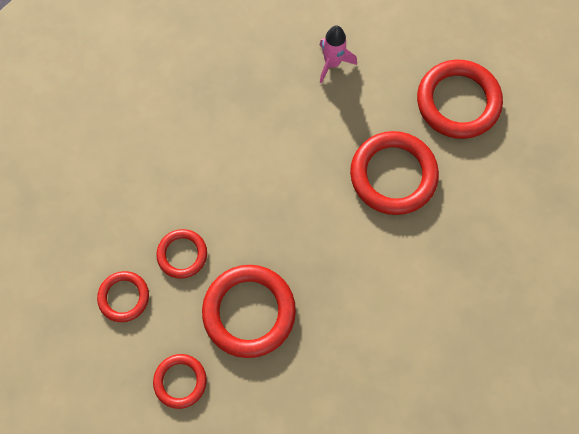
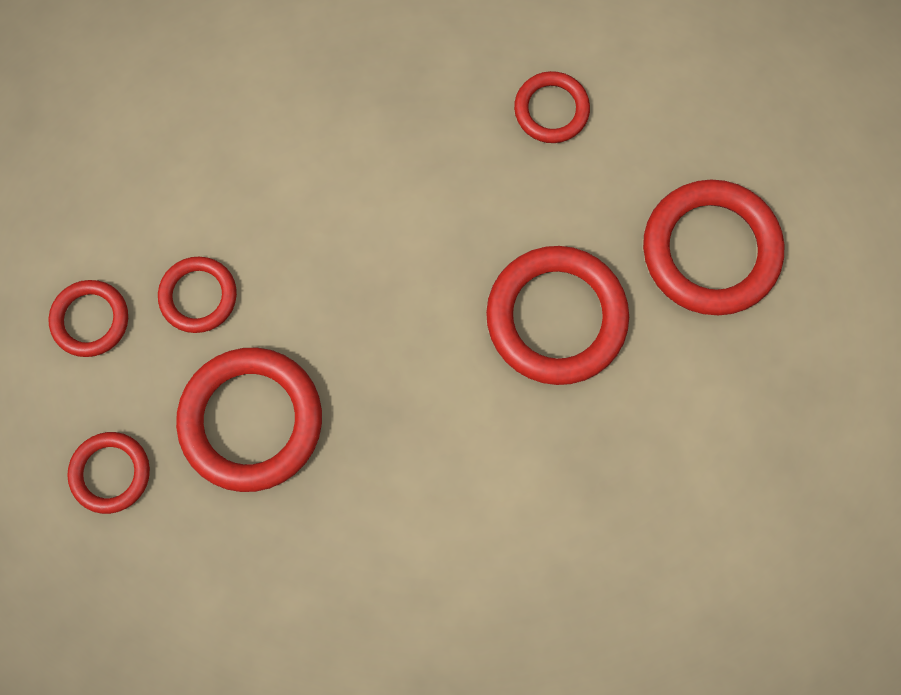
camera: 25 degrees right, 5 degrees up
pink rocket [319,25,357,83] -> red ring [514,71,590,143]

